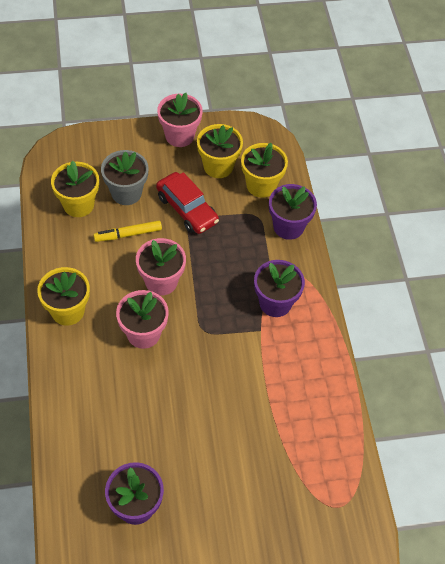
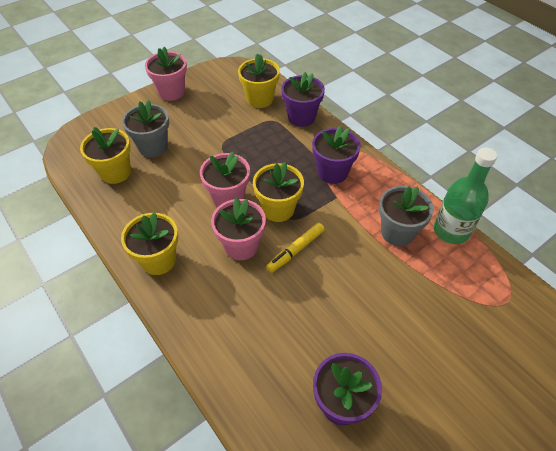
camera: 25 degrees left, 5 degrees down
yellow marker [93,220,162,242] -> yellow marker moved to [266,223,325,273]
red car [156,172,219,234] -> none
yellow flower pot [197,124,243,178] -> yellow flower pot moved to [253,162,304,222]
none -> grey flower pot [379,186,434,246]
none -> green bottle [434,148,497,244]

